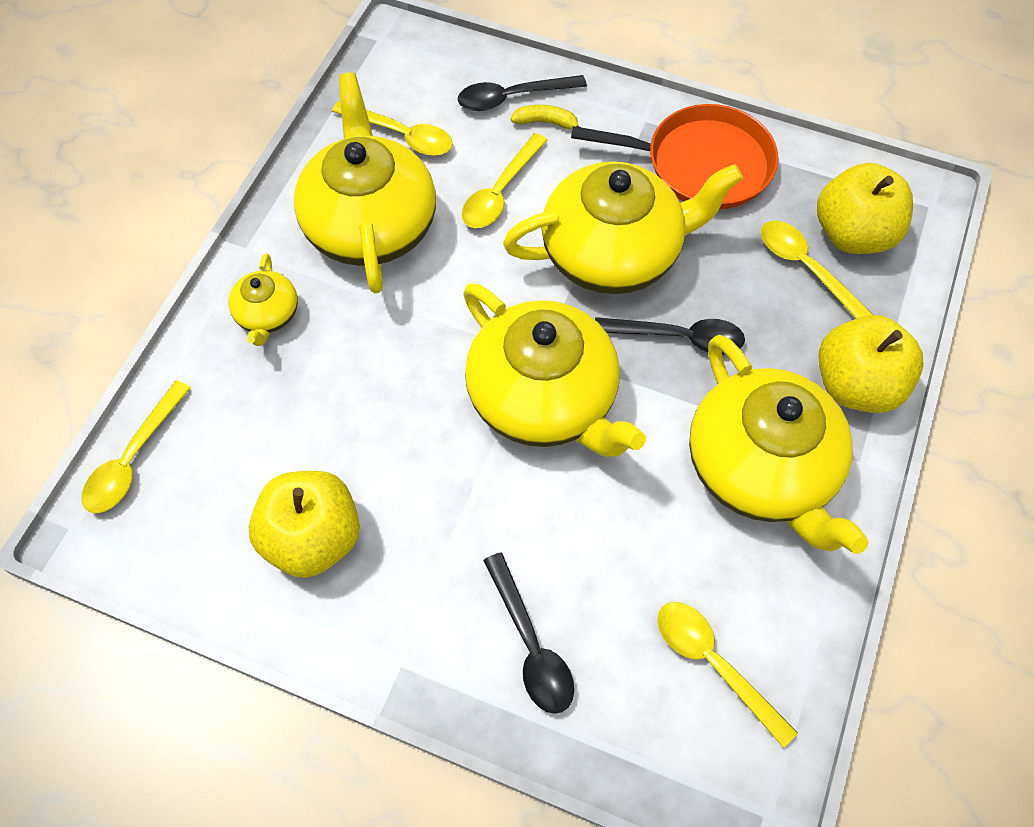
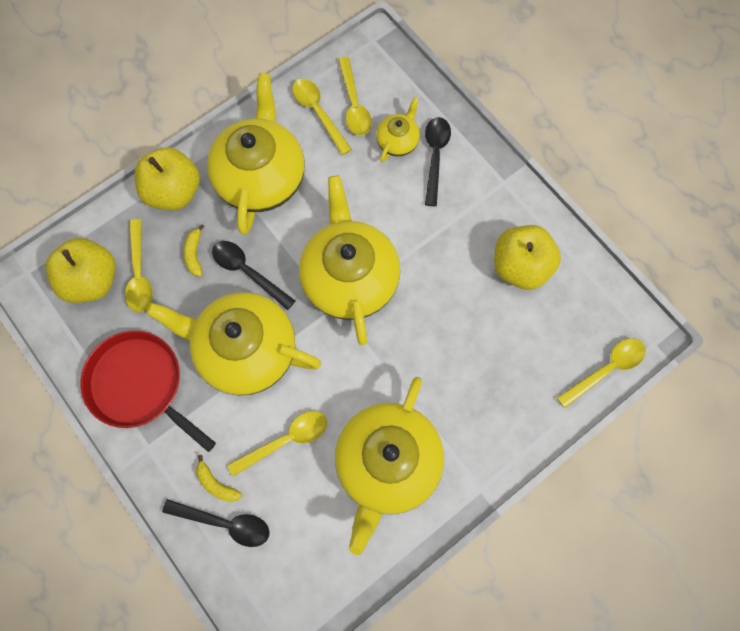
camera: 150 degrees left, 10 degrees up
yellow teapot [229,253,298,346] -> yellow teapot moved to [376,97,420,162]
yellow spoon [332,101,453,156] -> yellow spoon moved to [292,79,352,155]
orange pan [571,104,778,209] -> red pan [80,331,216,452]
none -> yellow banana [184,224,204,277]

